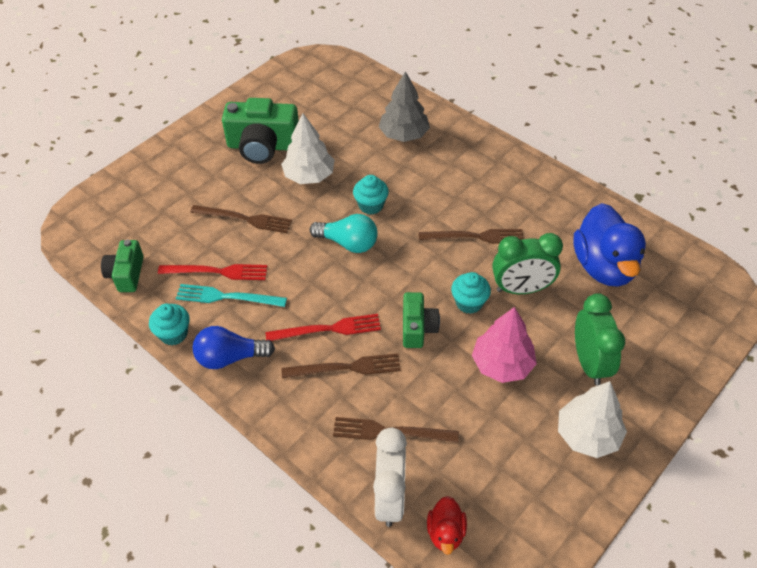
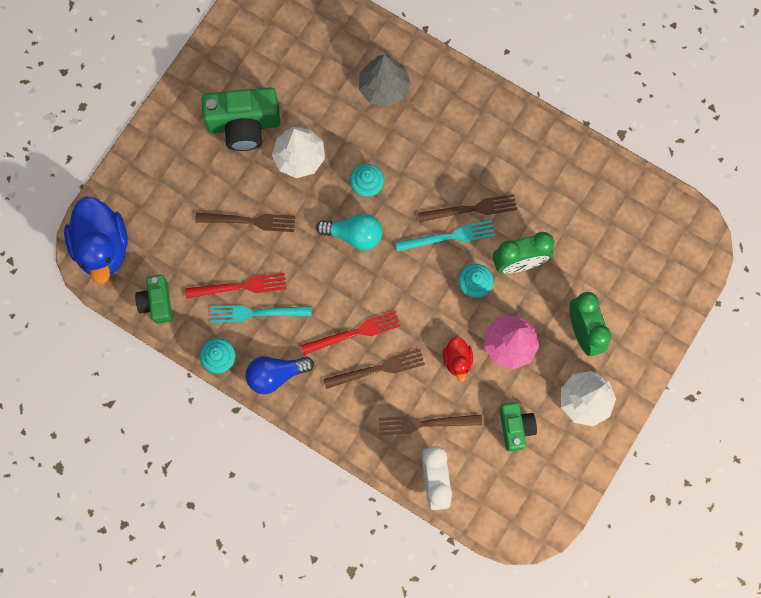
camera: 10 degrees left, 25 degrees up
green camera [403,292,440,348] -> green camera moved to [500,402,537,451]
red duck [427,496,467,555] -> red duck moved to [443,336,473,382]
blue duck [574,203,646,287] -> blue duck moved to [64,197,128,284]
none -> turquoise fork [396,220,495,252]

